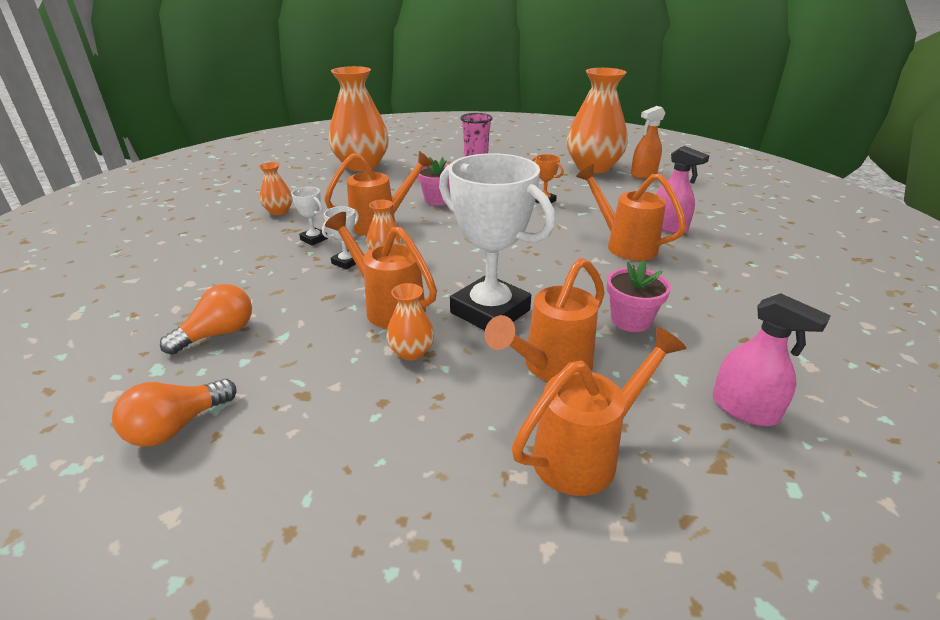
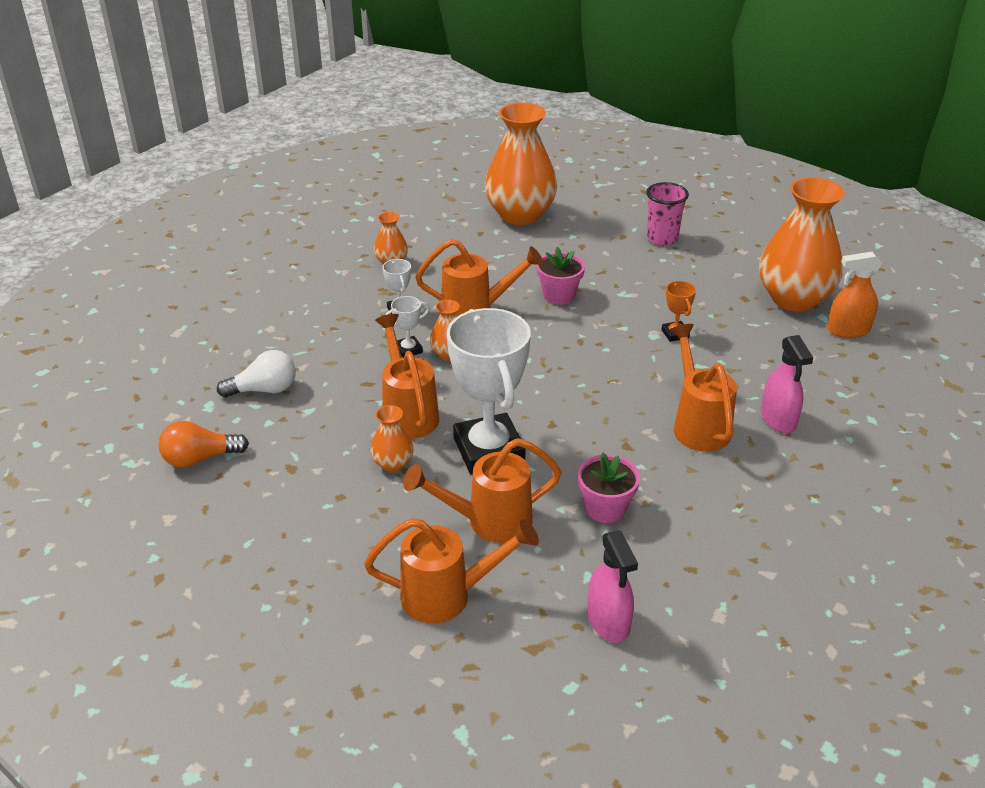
camera: 30 degrees right, 5 degrees up
orange light bulb [160,284,252,355] -> white light bulb [217,350,296,398]

